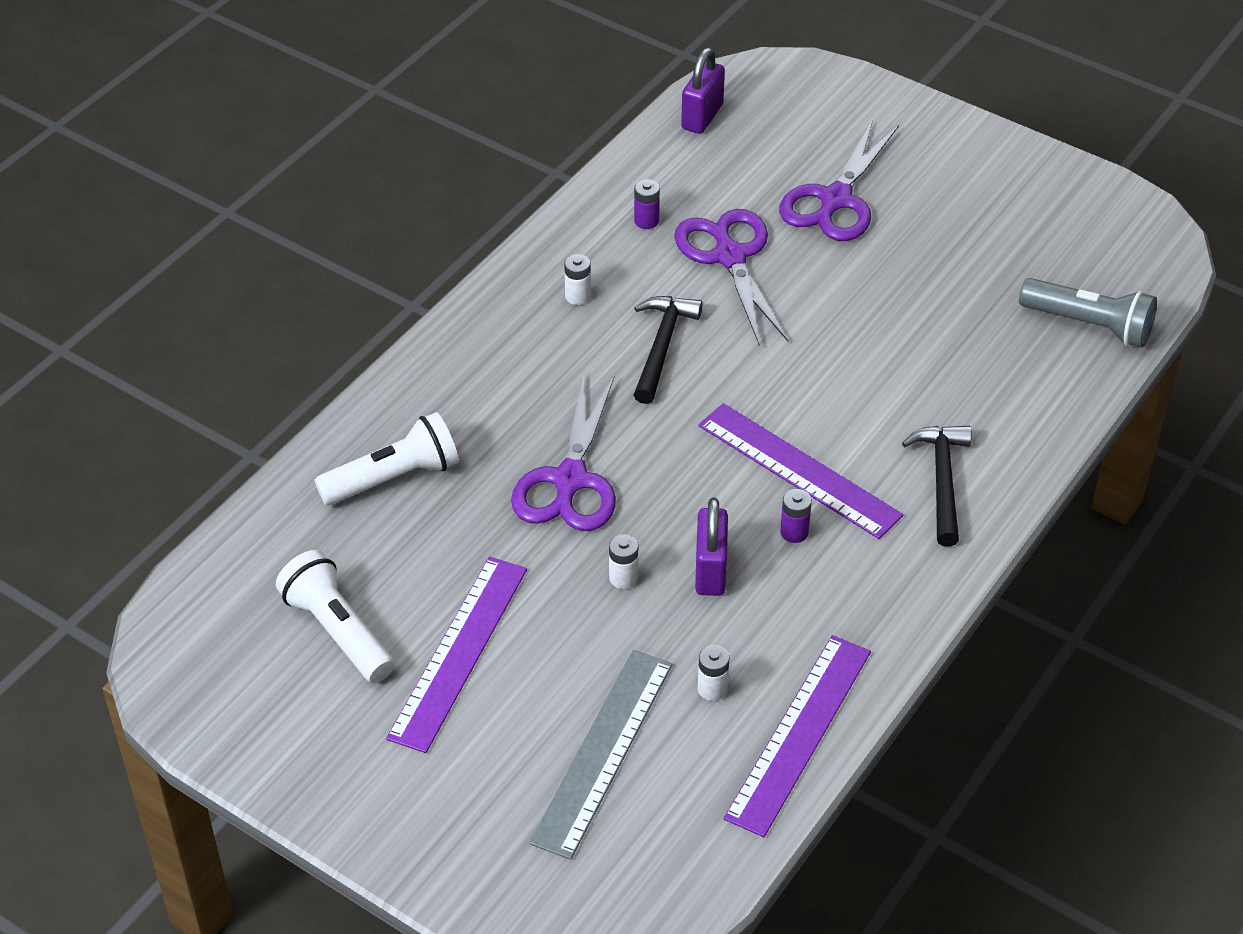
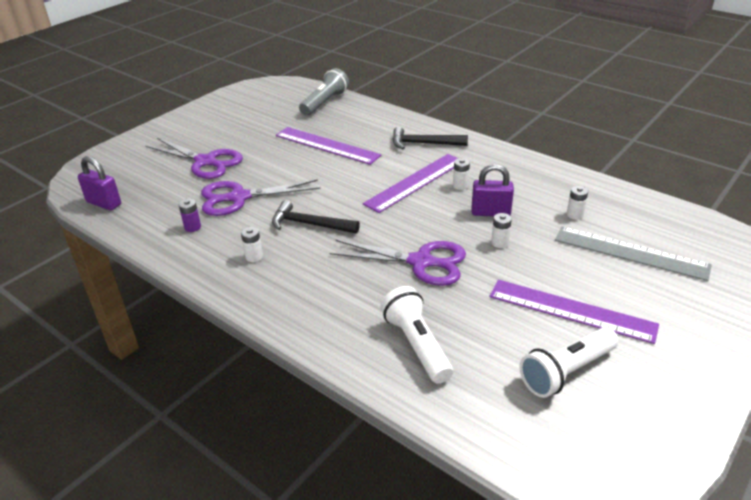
camera: 85 degrees left, 10 degrees down
purple ruler [723,635,871,837] -> purple ruler moved to [276,127,381,165]
purple battery [780,489,812,543] -> white battery [453,158,470,190]

